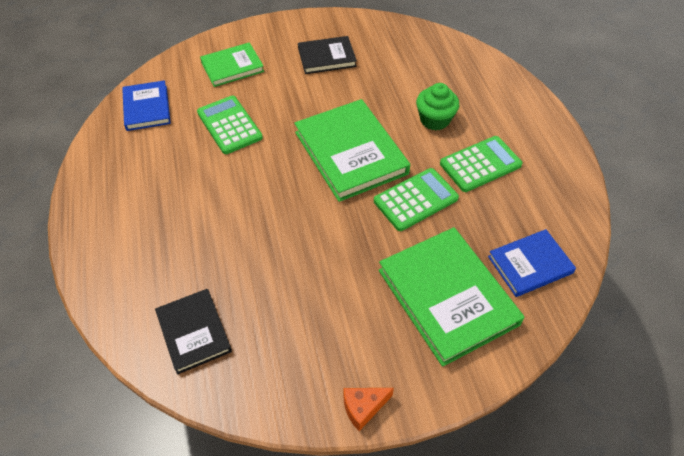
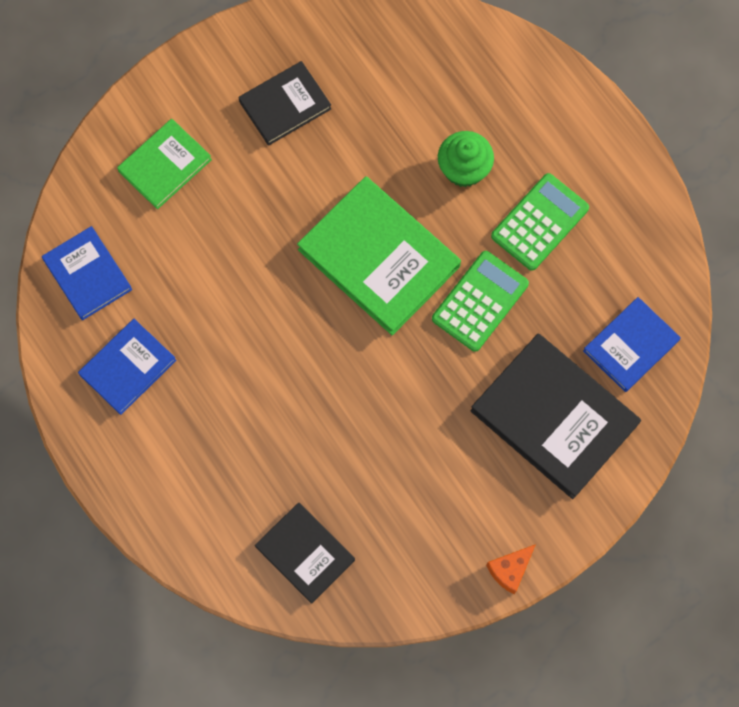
camera: 20 degrees left, 20 degrees up
green calculator [197,96,263,154] -> none
green book [379,227,525,367] -> black book [471,334,641,499]
none -> blue book [78,319,176,415]

